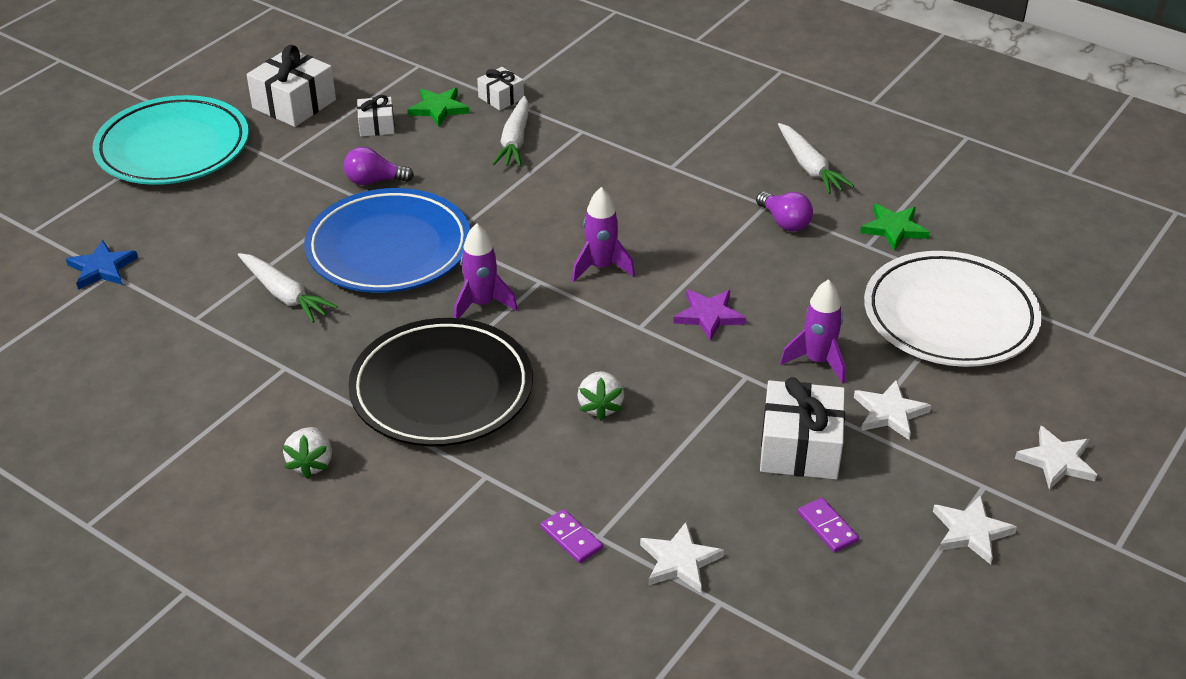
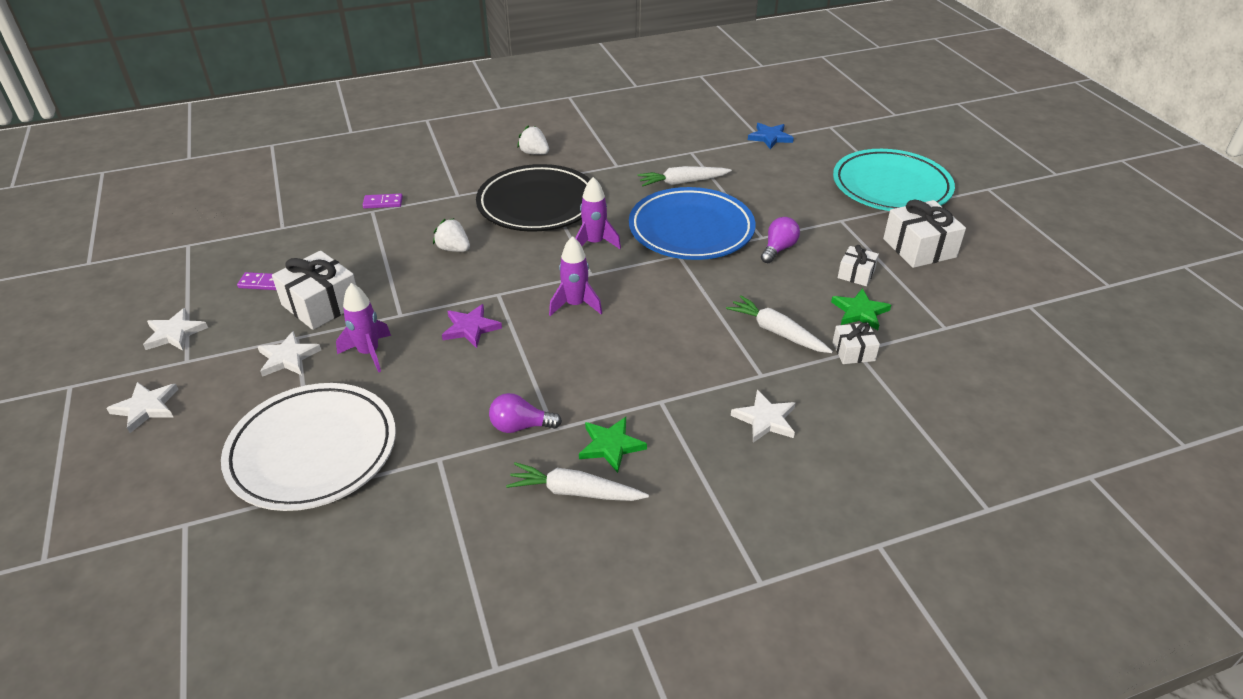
camera: 125 degrees right, 0 degrees up
white star [640,522,724,593] -> white star moved to [731,390,795,443]
green star [860,204,929,251] -> green star moved to [579,417,647,473]

